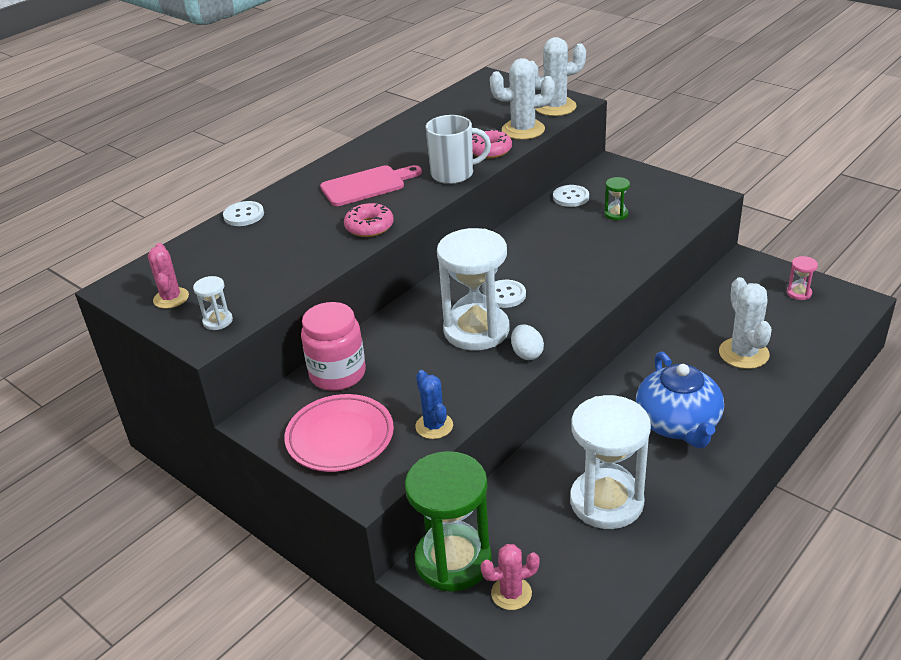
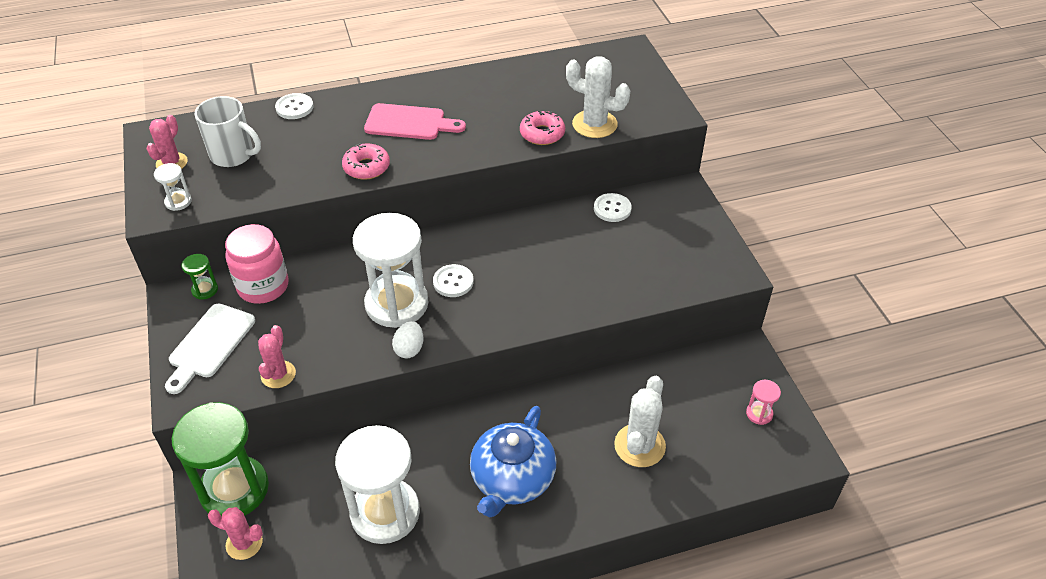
camera: 30 degrees right, 10 degrees up
pink plate [284,394,394,472] -> white cutting board [165,303,255,394]
blue cactus [415,370,453,439] -> pink cactus [258,325,296,388]
white mug [426,115,491,184] -> white mug moved to [194,96,261,167]
white cactus [531,37,586,116] -> none
green hourglass [604,177,630,220] -> green hourglass moved to [181,254,218,299]

